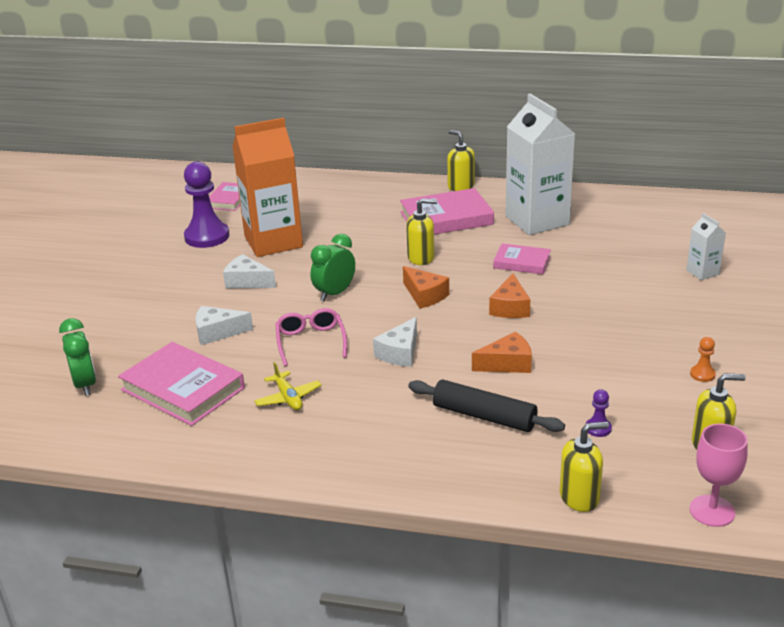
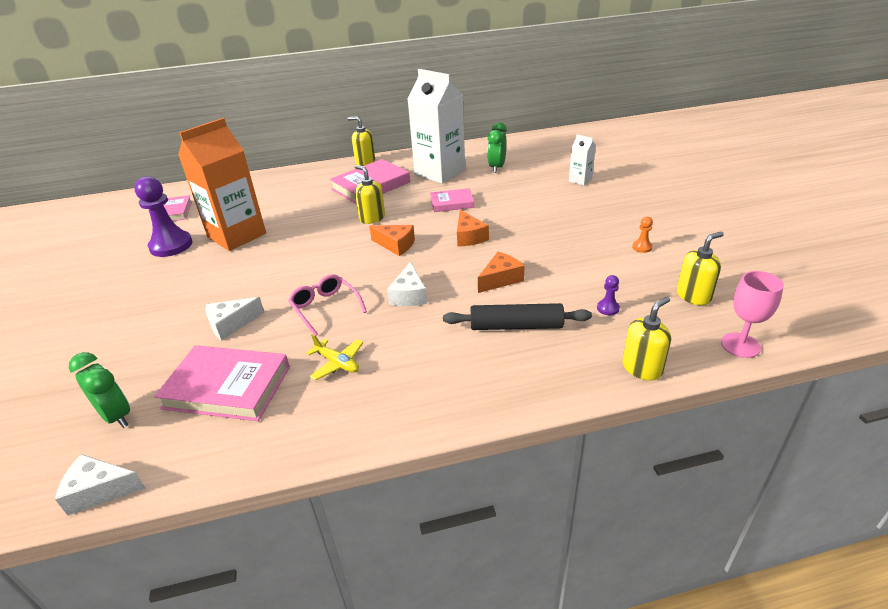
camera: 25 degrees left, 5 degrees up
white cheese [223,254,276,288] -> white cheese moved to [55,454,145,515]
green clock [311,234,355,301] -> green clock moved to [487,122,507,173]
yellow soap dispenser [406,198,437,265] -> yellow soap dispenser turned 105 degrees counterclockwise [355,165,385,224]

